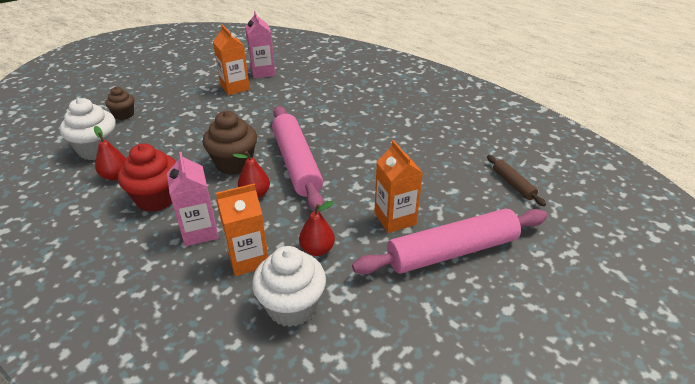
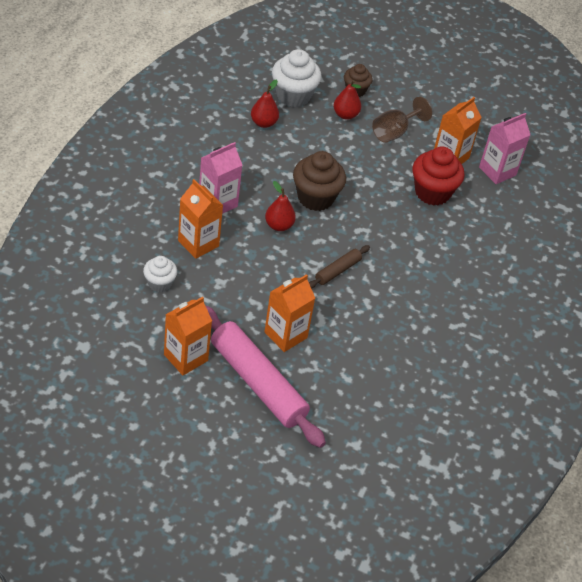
camera: 65 degrees right, 10 degrees up
red cupcake [118,143,176,212] -> red cupcake moved to [412,146,465,206]
white cupcake [252,246,326,327] -> white cupcake [143,256,177,292], size x0.59
pink rolling pin [272,106,324,212] -> none
red pear [299,201,335,256] -> red pear moved to [333,80,361,120]
brown rolling pin [487,155,546,206] -> brown rolling pin moved to [309,245,370,289]
none -> orange carton [164,297,212,375]
none -> brown goblet [372,96,432,143]

